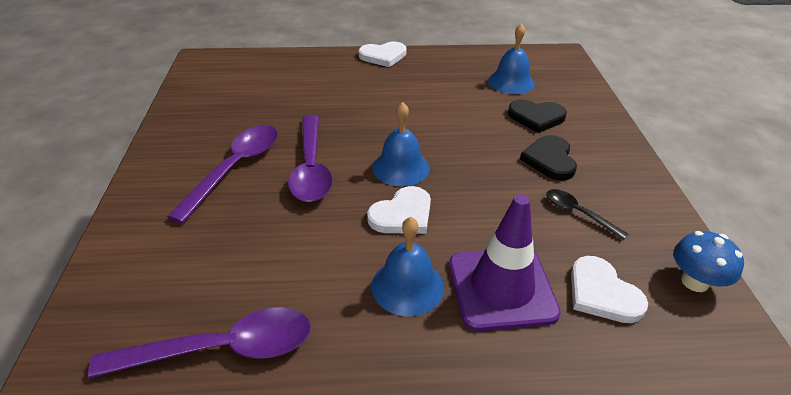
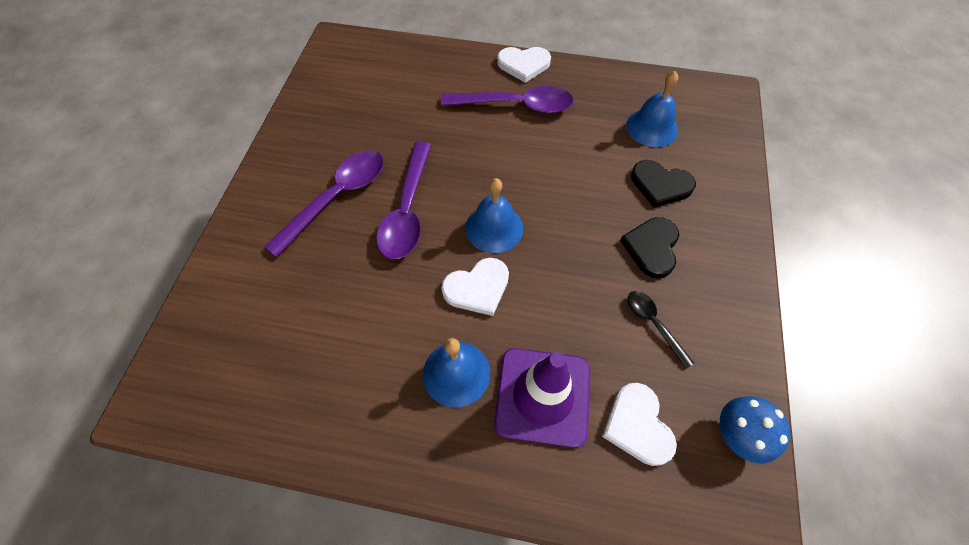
camera: 15 degrees right, 20 degrees up
purple spoon [88,307,311,378] -> purple spoon moved to [441,86,574,114]

